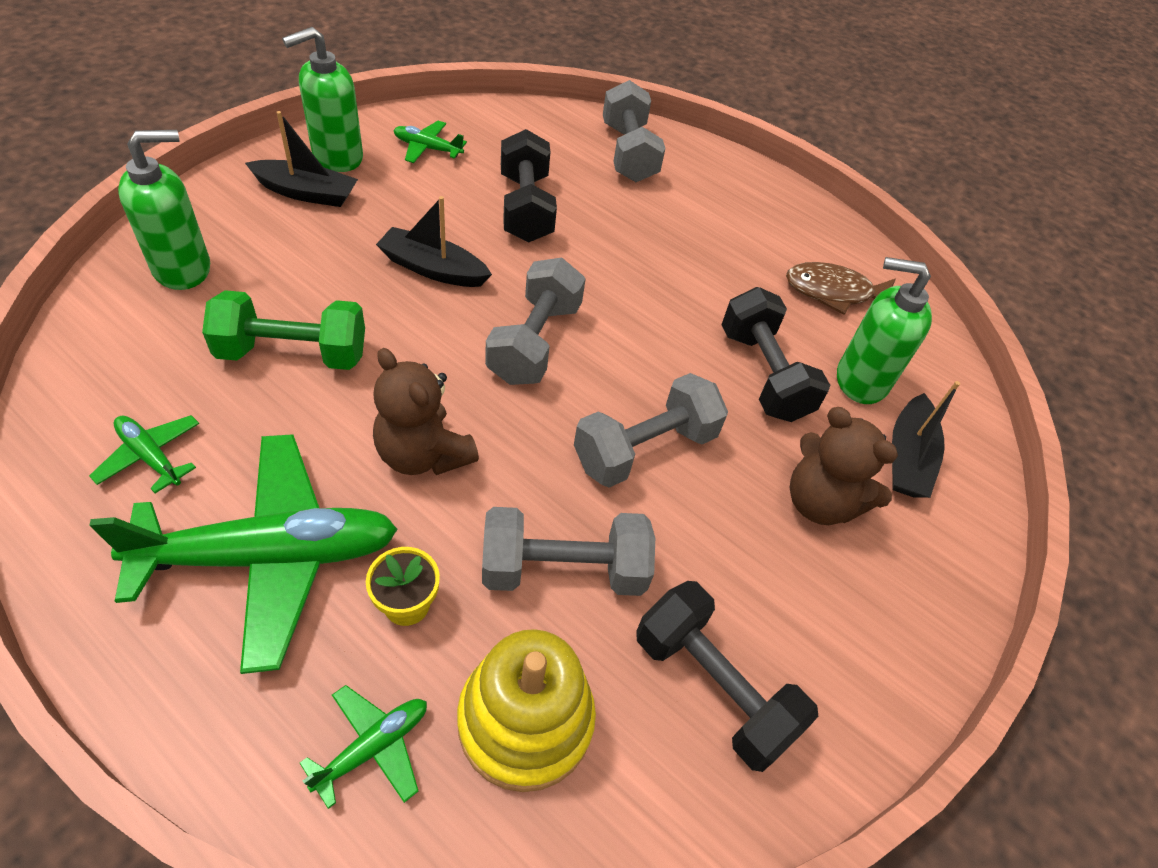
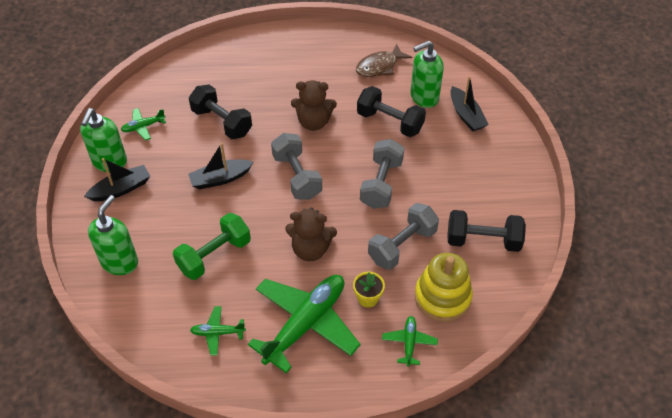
camera: 35 degrees left, 0 degrees up
grey dumbbell [603,80,666,182] -> none
brown teddy bear [790,407,898,525] -> brown teddy bear moved to [291,80,337,131]

